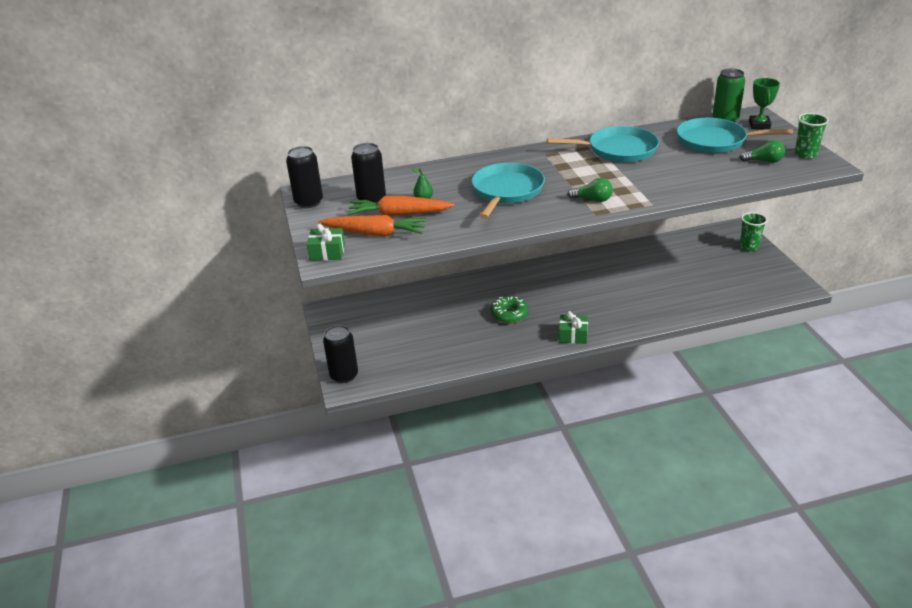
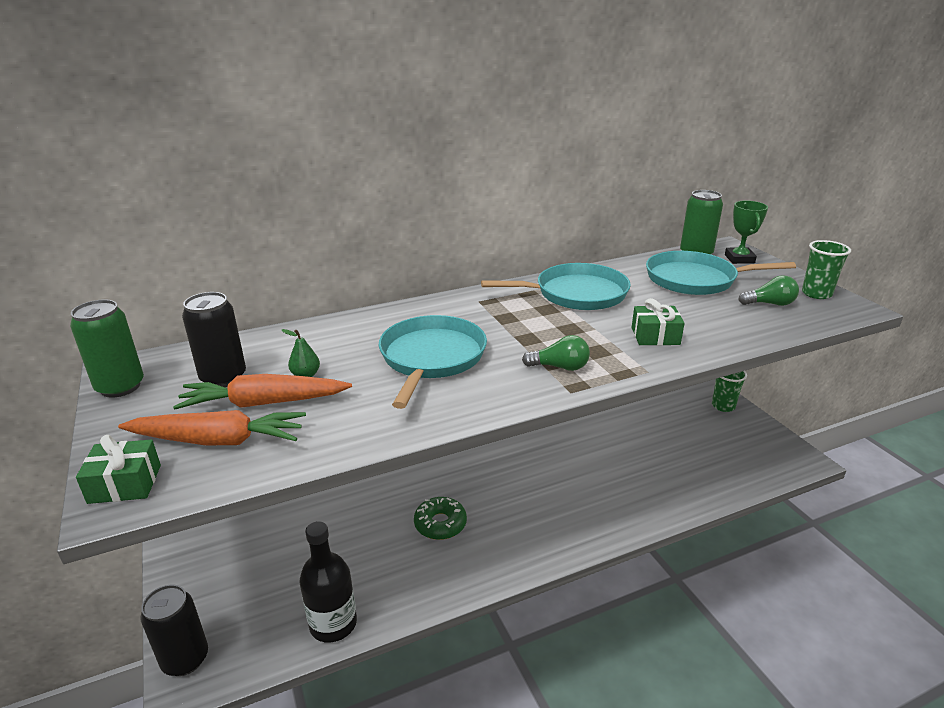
camera: 10 degrees left, 5 degrees down
black can [286,146,323,208] -> green can [70,299,144,398]
green gift [559,311,588,344] -> green gift moved to [632,298,685,345]
none -> black bottle [300,521,357,643]

